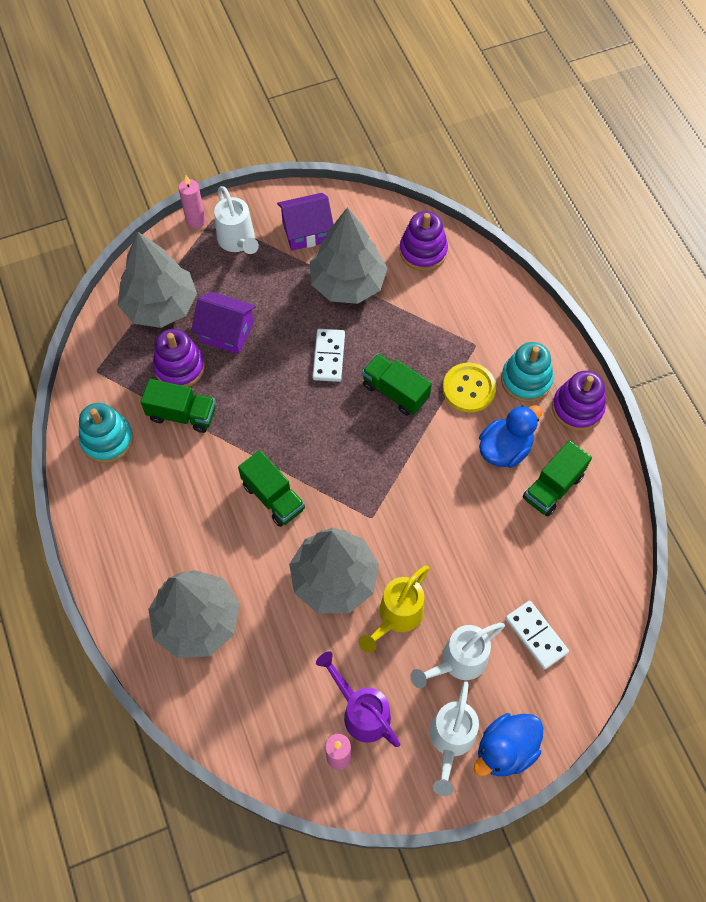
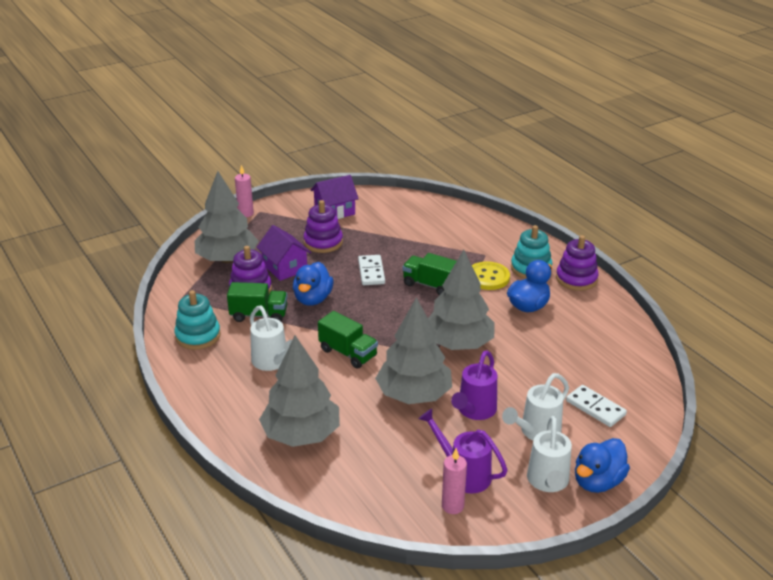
camera: 10 degrees left, 30 degrees down
purple house [191,292,256,354] -> purple house turned 45 degrees clockwise [256,225,311,281]
white watering can [214,186,259,254] -> white watering can moved to [250,306,292,371]
grey tree [310,207,388,304] -> grey tree moved to [428,250,495,350]
yellow watering can [359,566,429,653] -> purple watering can [451,350,497,420]
purple stacking toy [399,211,448,271] -> purple stacking toy moved to [303,200,343,253]
green truck [523,440,592,517] -> none
none -> blue duck [293,262,333,306]

